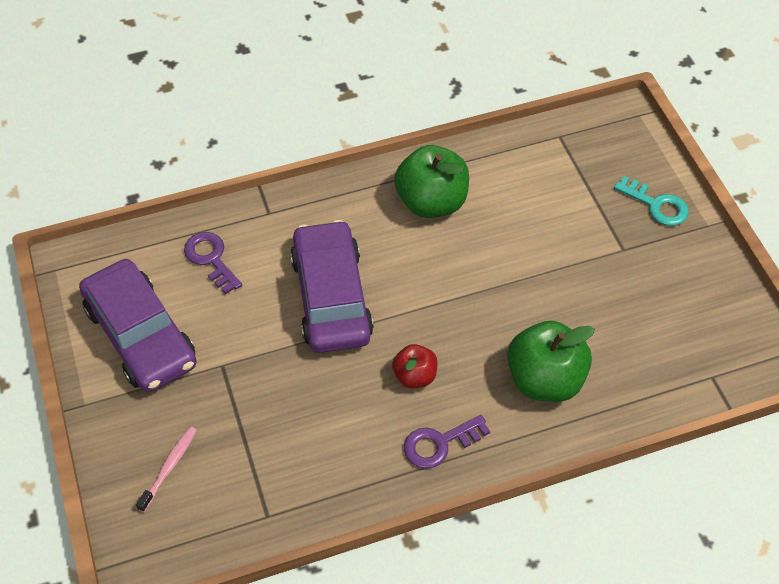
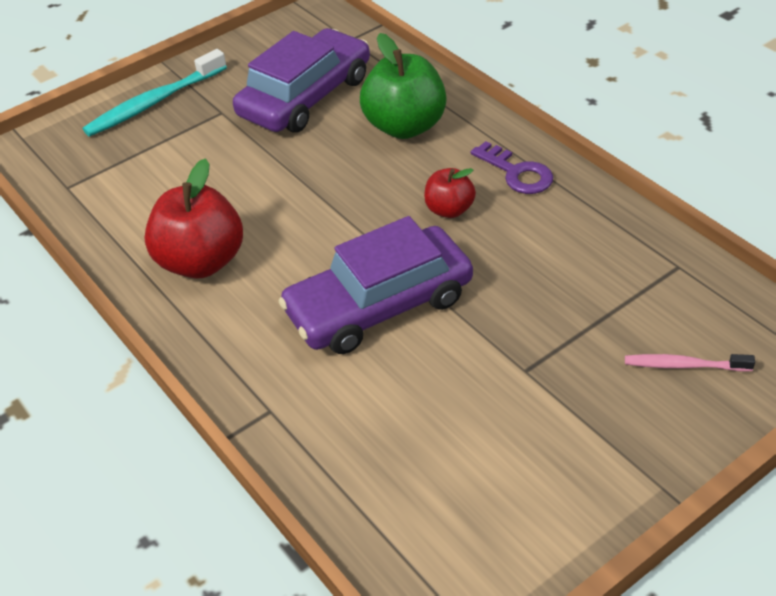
camera: 105 degrees left, 10 degrees down
purple car [79,259,197,392] -> purple car moved to [233,28,370,132]
purple key [184,232,242,294] -> none
green apple [394,145,469,218] -> red apple [144,158,243,279]
turquoise key [614,176,689,226] -> turquoise toothbrush [83,49,227,137]

